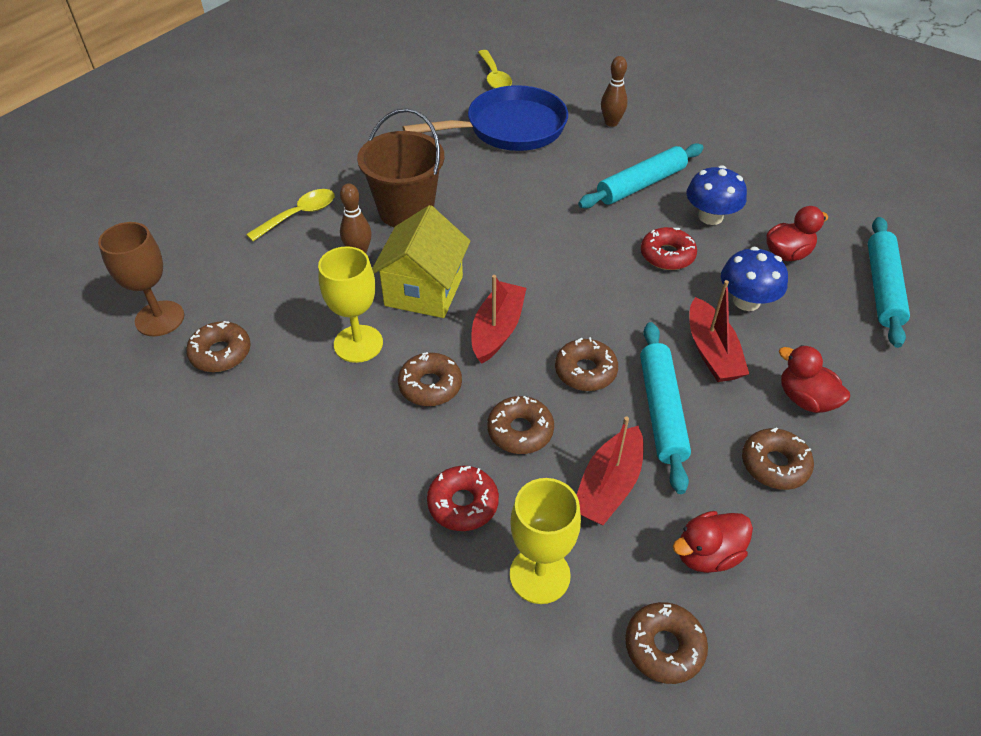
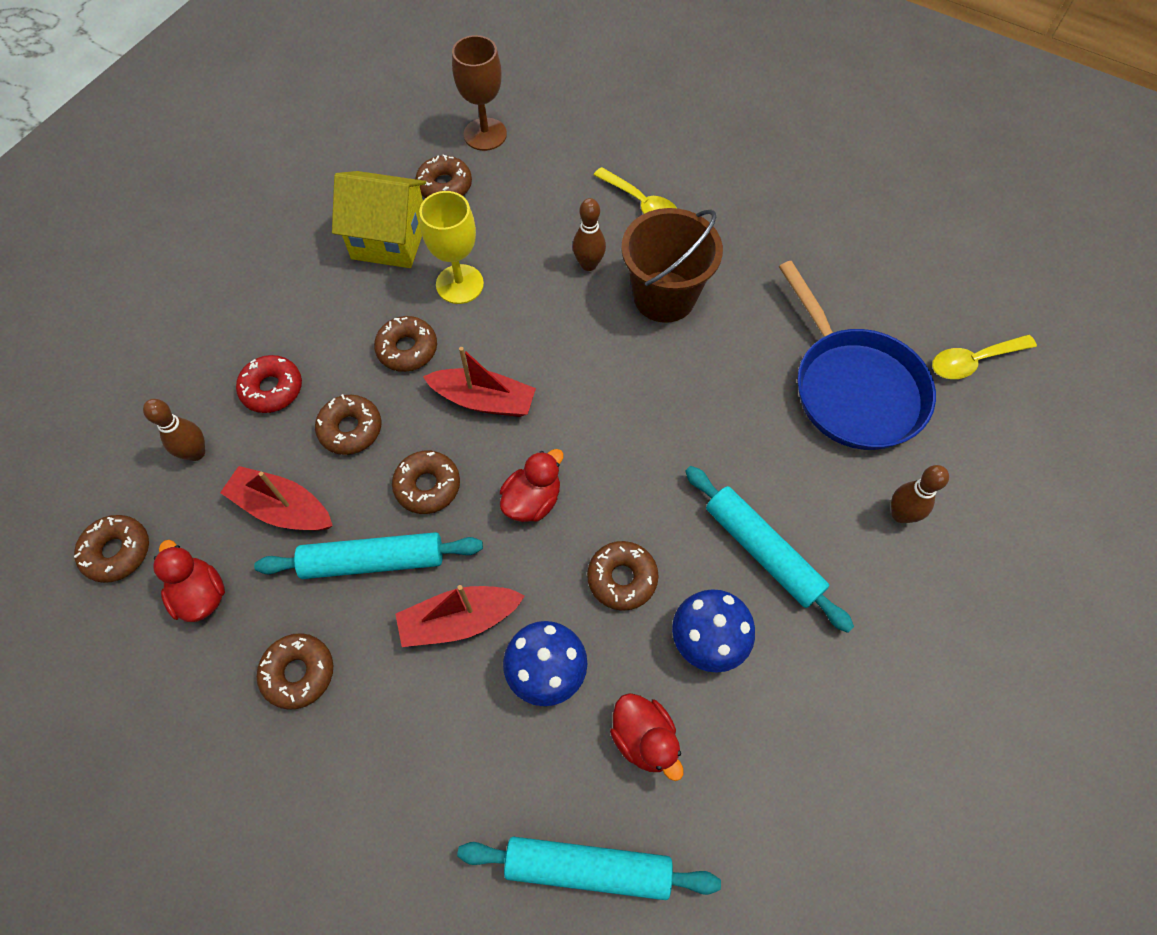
camera: 85 degrees right, 15 degrees up
yellow house [372,205,471,318] -> yellow house moved to [332,171,426,268]
yellow goblet [510,478,581,604] -> brown bowling pin [143,399,205,461]
red donut [641,227,697,270] -> brown donut [587,541,658,611]
red duck [779,345,850,413] -> red duck moved to [500,449,564,522]

